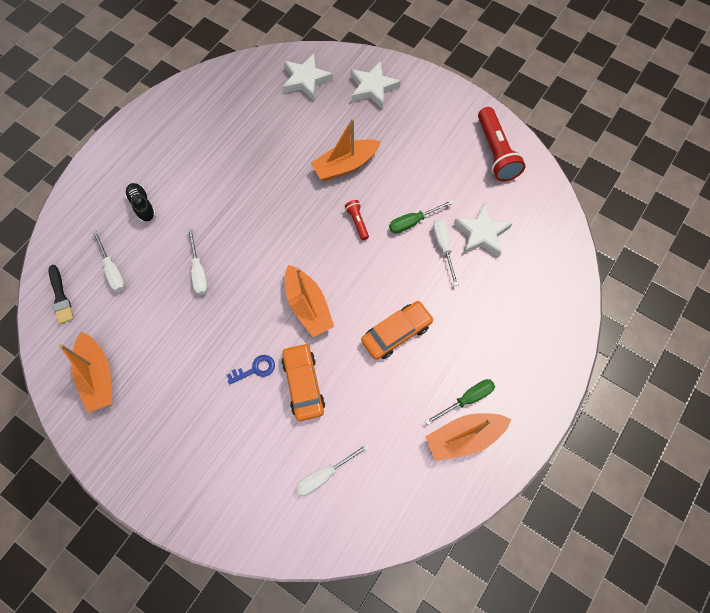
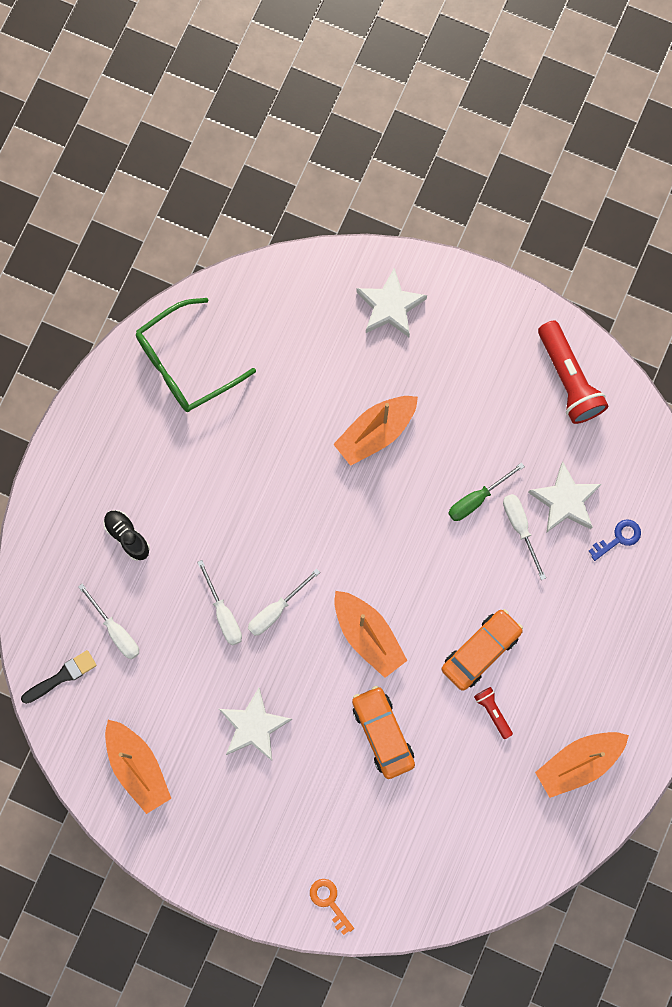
camera: 10 degrees left, 10 degrees up
black brush [49,265,74,324] -> black brush turned 90 degrees counterclockwise [21,650,97,704]
blue key [227,355,275,384] -> blue key moved to [589,520,641,561]
white star [283,54,333,101] -> white star moved to [219,688,292,761]
white screwdriver [296,444,369,496] -> white screwdriver moved to [248,569,320,636]
red flashlight [345,200,369,240] -> red flashlight moved to [474,687,513,739]
green screwdriver [425,379,495,425] -> none
none -> green glasses [136,298,256,412]
none -> orange key [310,879,354,935]

